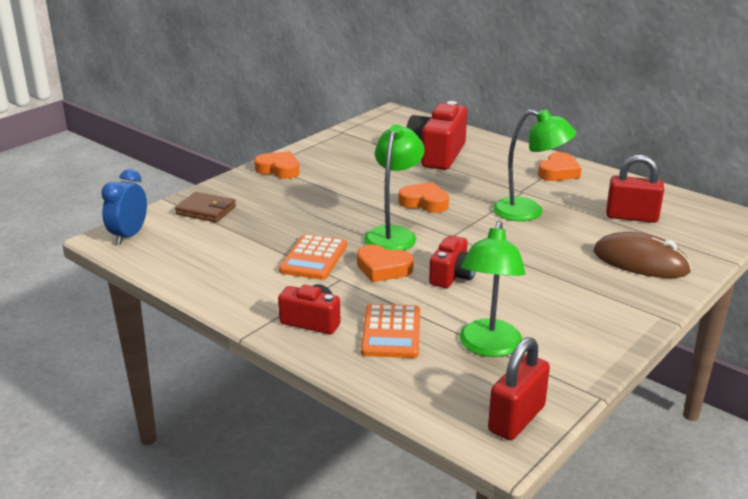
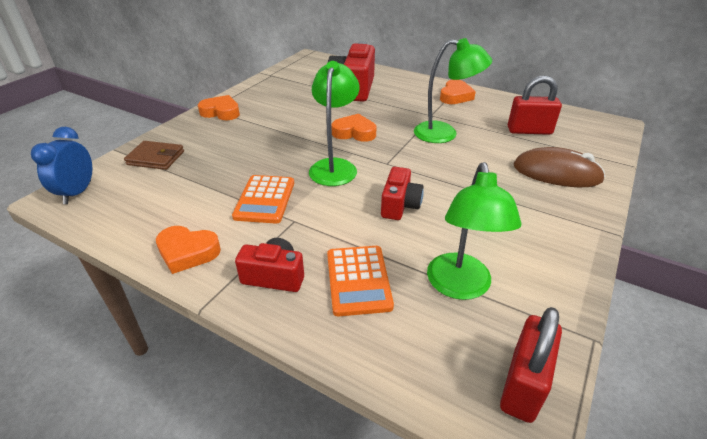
camera: 10 degrees left, 10 degrees up
orange heart [357,244,414,282] -> orange heart moved to [156,226,221,274]

